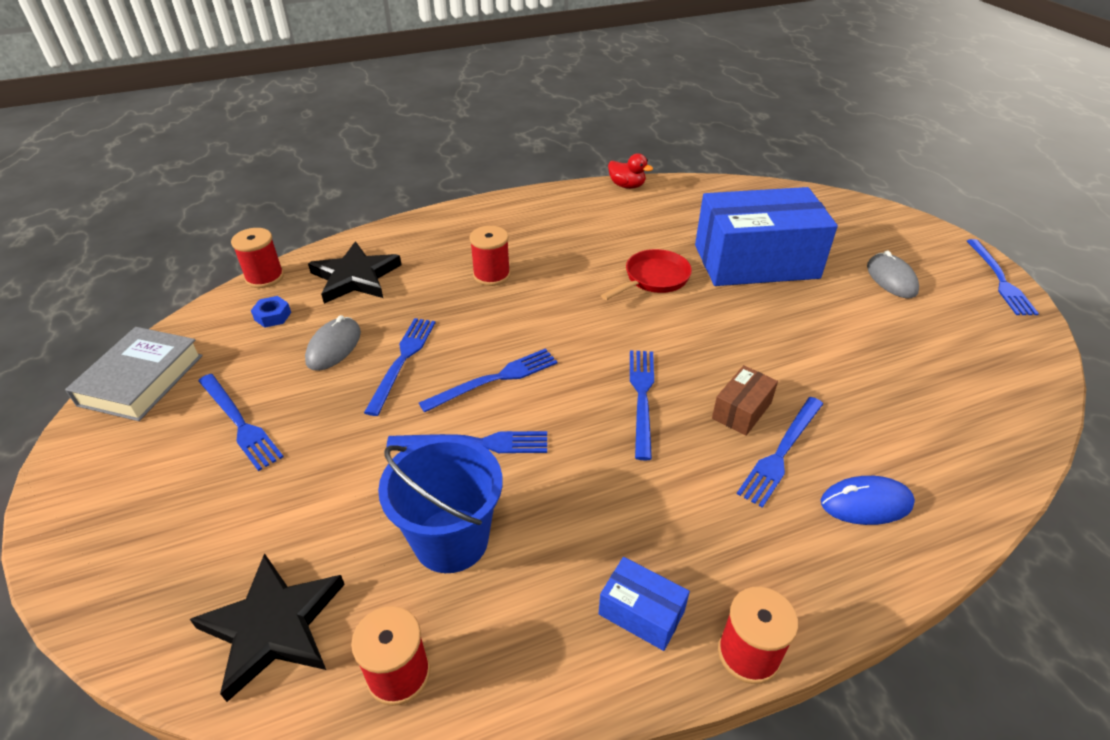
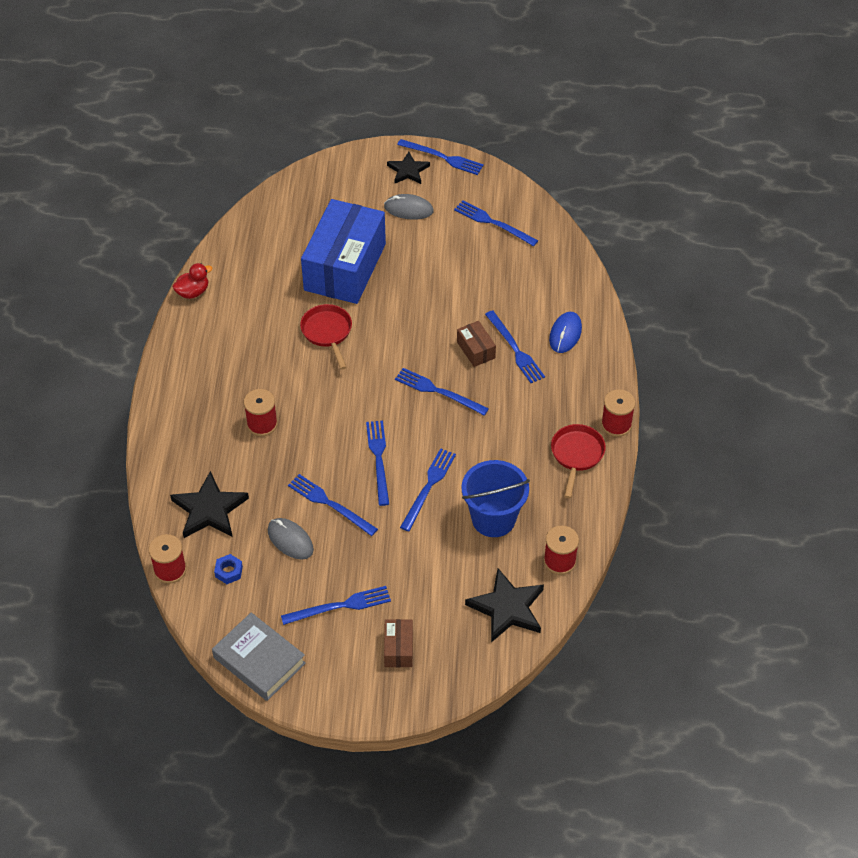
camera: 65 degrees left, 10 degrees up
blue box [598,557,690,651] -> red pan [551,424,606,498]
none -> brown box [384,619,413,667]
none -> black star [387,152,430,184]
none -> blue fork [454,201,538,246]

